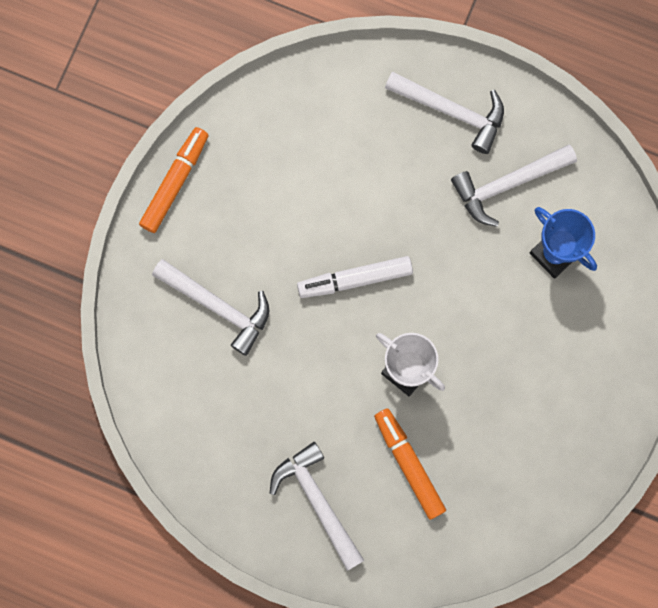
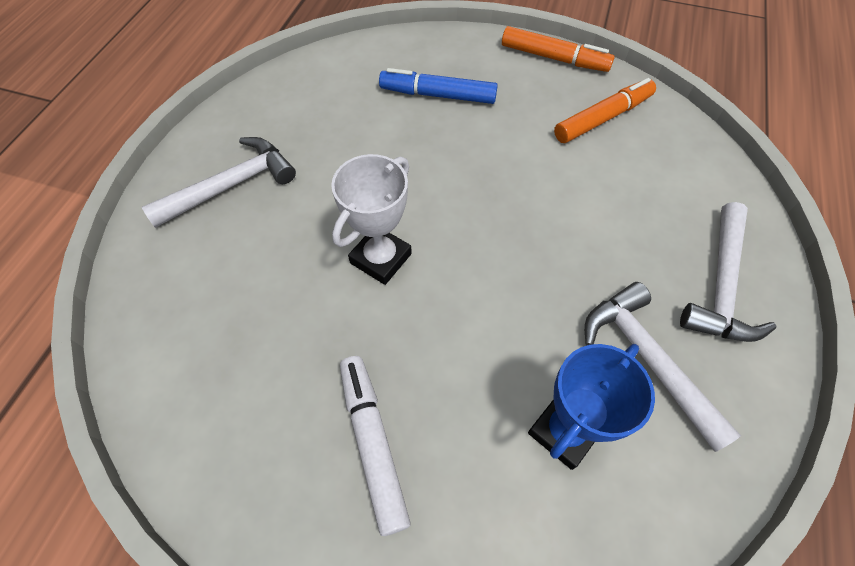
camera: 85 degrees right, 20 degrees down
white hammer [152,259,269,356] -> blue marker [379,68,498,104]
white marker [297,256,413,298] -> white marker moved to [340,356,411,536]
orange marker [374,408,446,520] -> orange marker moved to [554,78,656,143]

